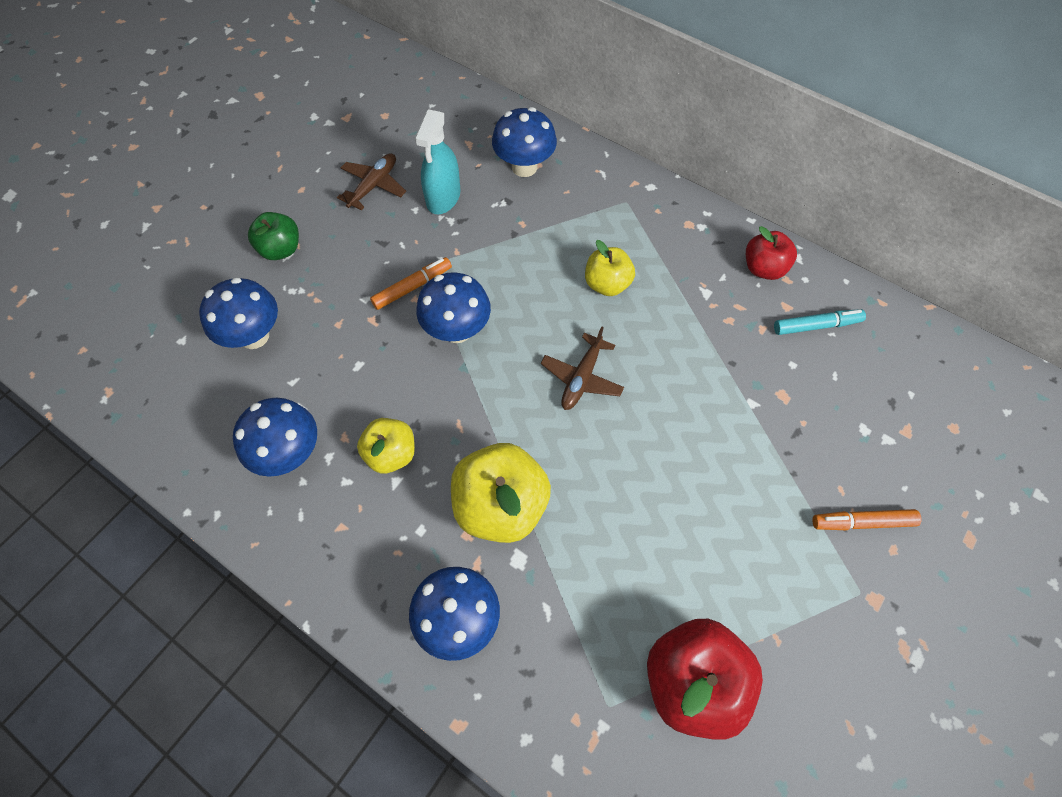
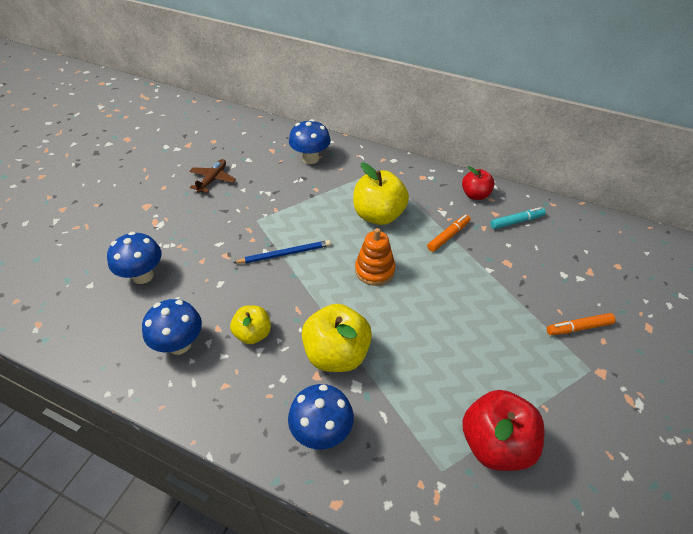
camera: 10 degrees left, 15 degrees down
green apple [248,212,299,260] -> none
orange marker [370,257,452,310] -> orange marker moved to [427,215,470,252]
turquoise spray bottle [415,109,461,214] -> none
blue mushroom [417,272,491,343] -> blue pencil [233,240,331,263]
brown plane [541,327,624,410] -> orange stacking toy [355,228,395,286]
yellow apple [585,240,635,296] -> yellow apple [353,163,409,225], size x1.67

